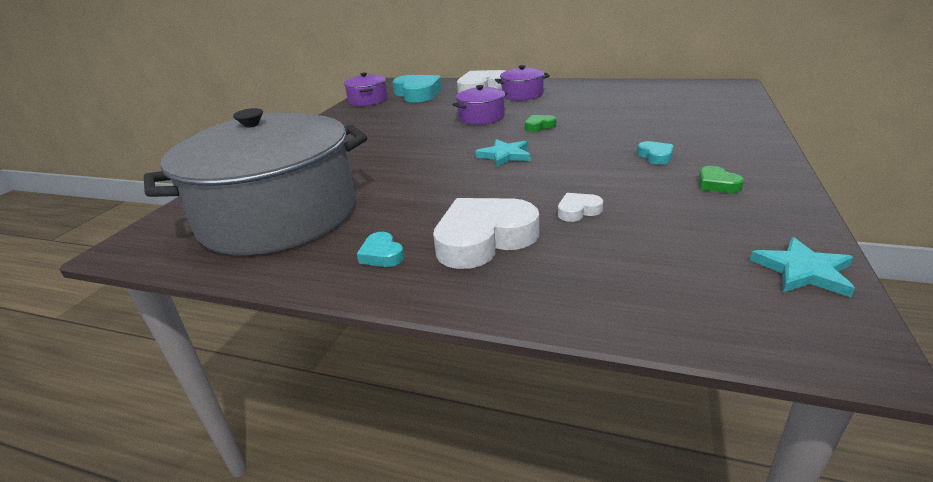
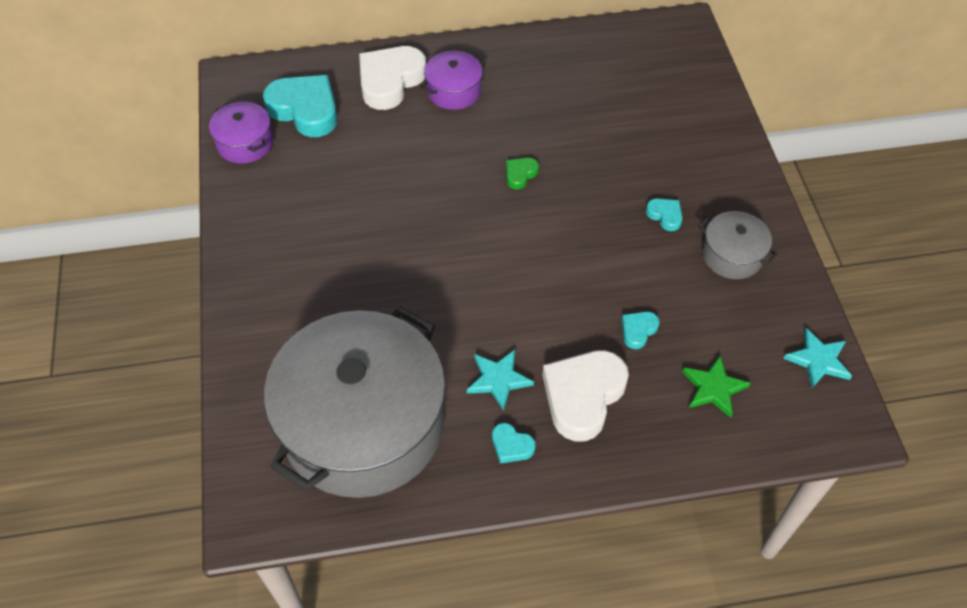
camera: 30 degrees left, 25 degrees up
purple pot [452,85,508,125] -> none
turquoise star [475,139,531,167] -> turquoise star moved to [467,350,534,411]
white heart [558,193,603,222] -> turquoise heart [622,312,659,349]
green heart [699,166,744,193] -> grey pot [699,211,778,279]
none -> green star [682,356,751,418]

